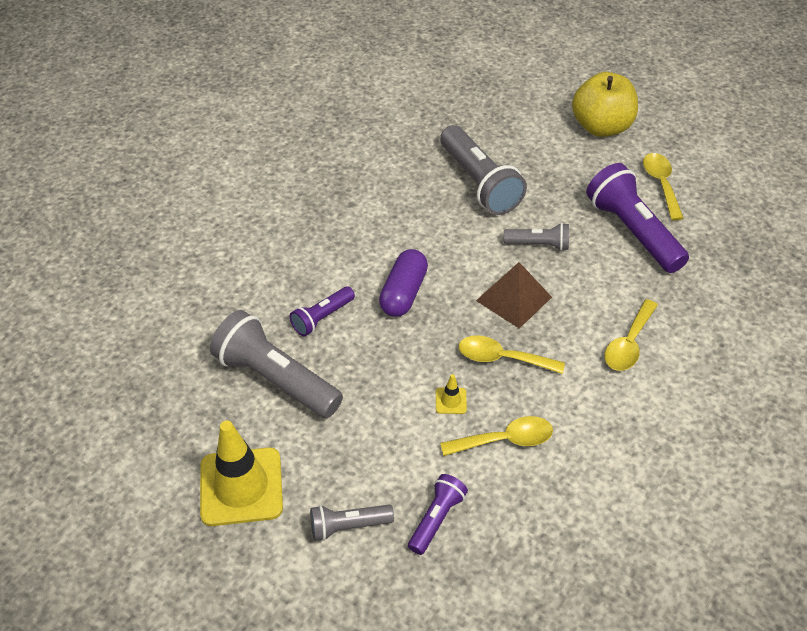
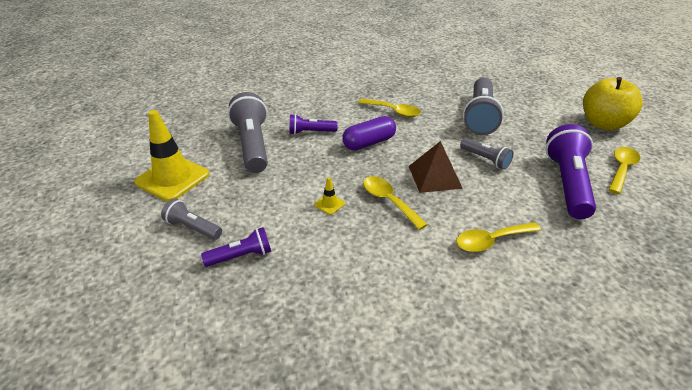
camera: 40 degrees right, 10 degrees down
yellow spoon [440,416,553,456] -> yellow spoon moved to [358,99,421,117]

